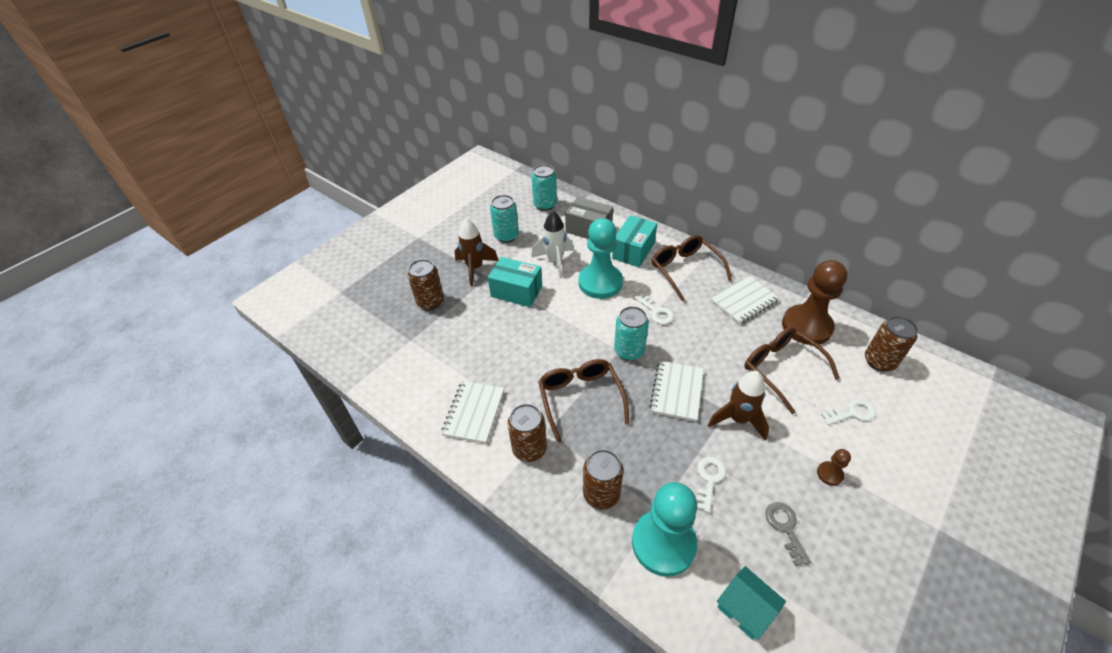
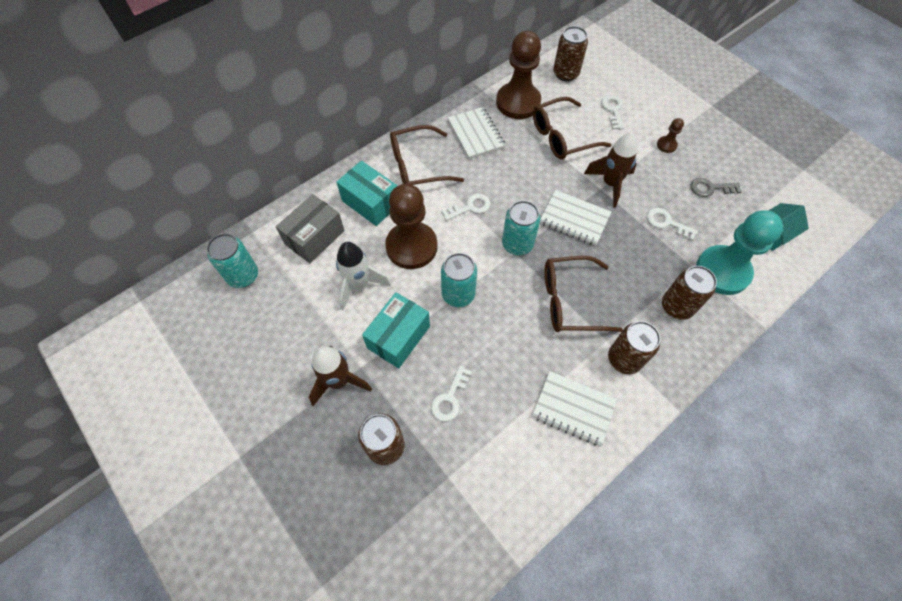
camera: 80 degrees left, 15 degrees up
turquoise can [490,195,519,243] -> turquoise can moved to [441,253,477,307]
turquoise pawn [578,218,623,299] -> brown pawn [385,184,438,269]
none -> white key [431,365,472,422]

